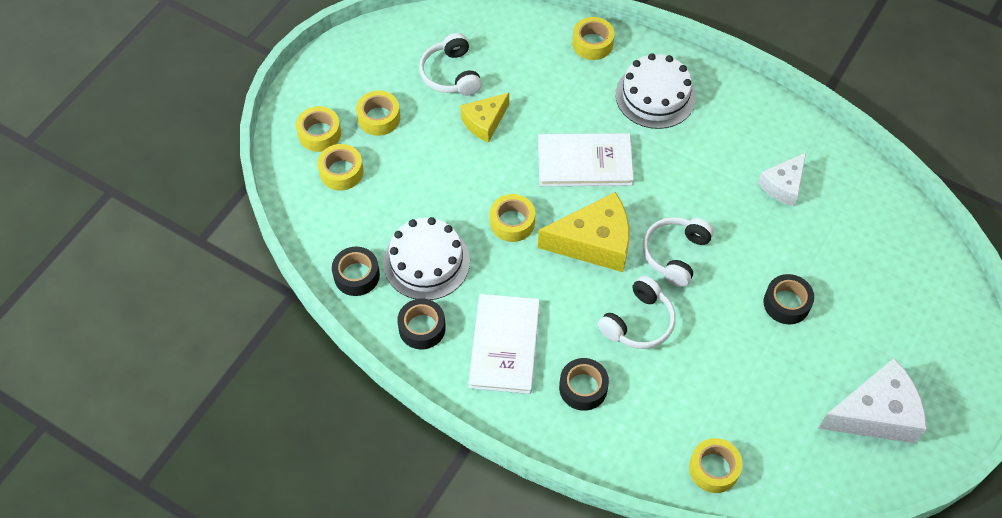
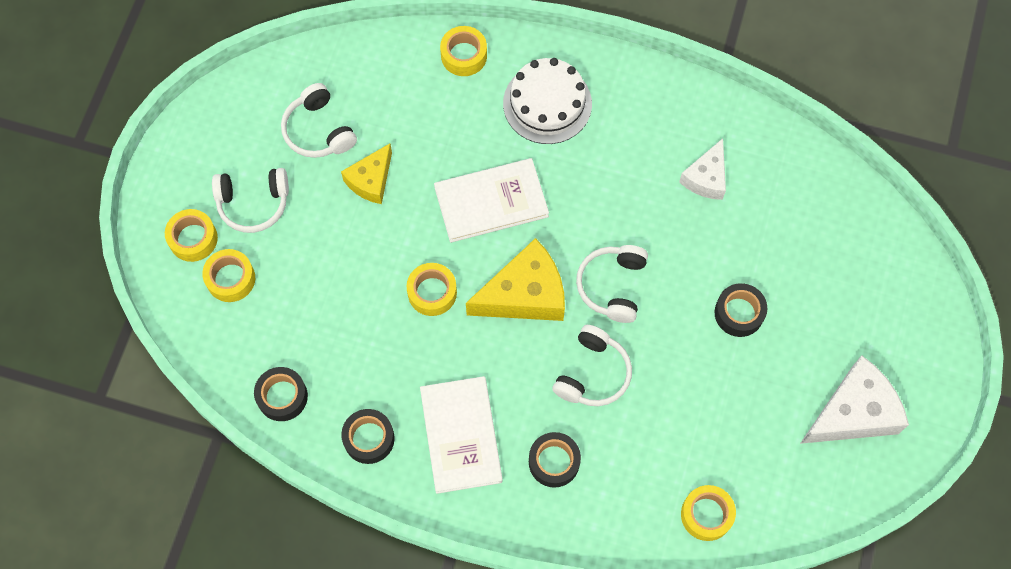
camera: 15 degrees left, 10 degrees up
yellow tape [356,91,400,136] -> white headphones [212,168,289,233]
white cake [383,217,470,300] -> none

